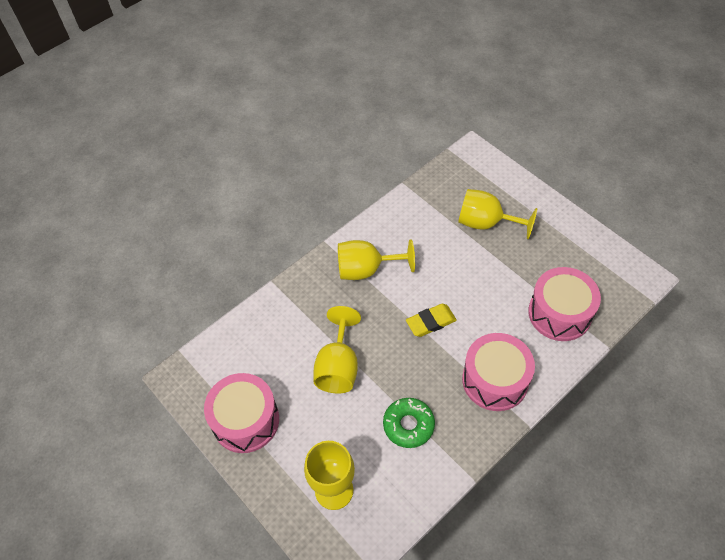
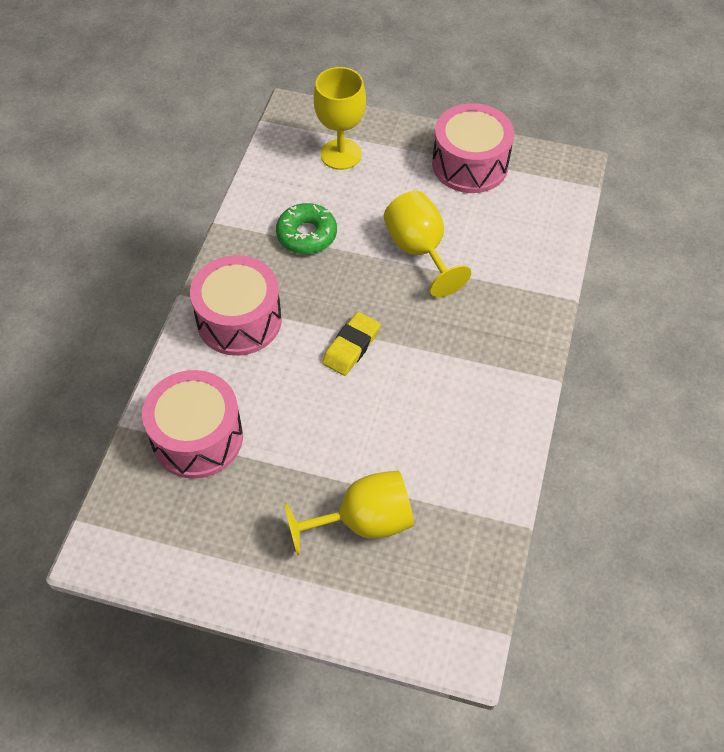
camera: 145 degrees right, 0 degrees up
yellow goblet [338,240,415,280] -> none

